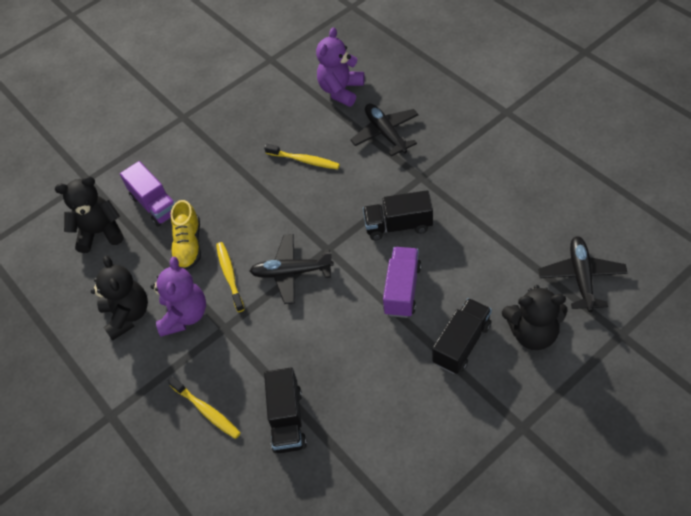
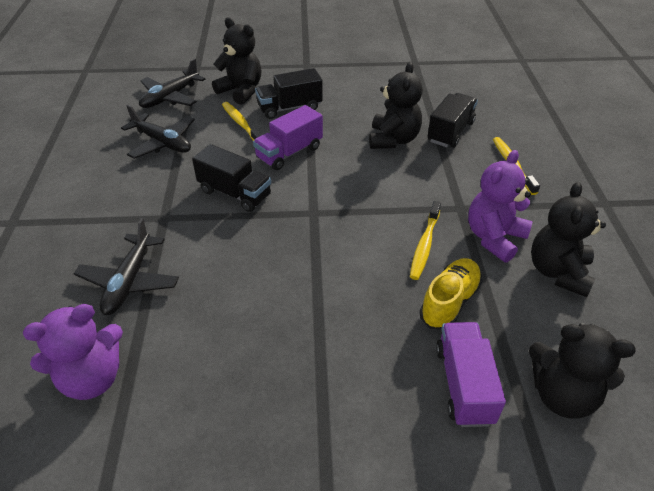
camera: 150 degrees left, 10 degrees down
black plane [250,234,334,304] -> black plane moved to [121,105,195,159]
yellow toothbrush [264,144,340,169] -> yellow toothbrush moved to [222,102,262,141]
none -> black teddy bear [369,62,423,149]

